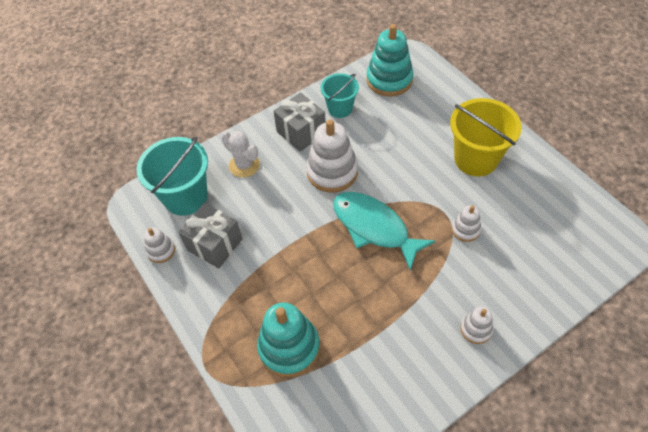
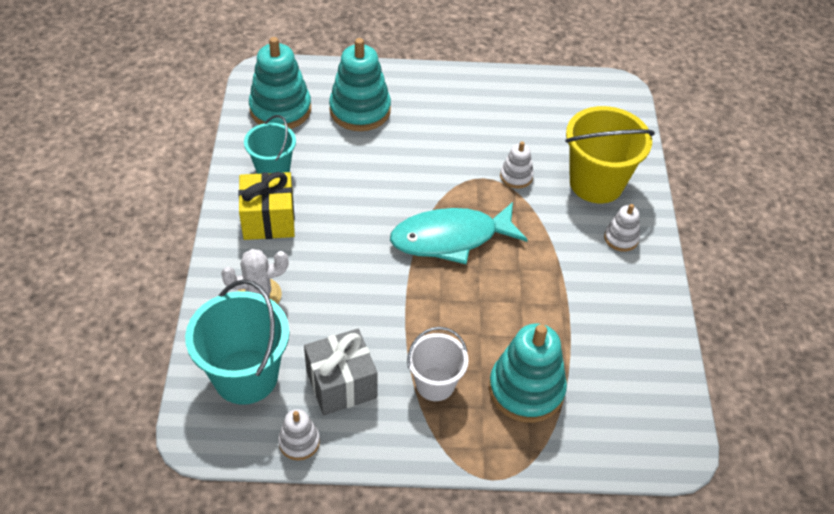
camera: 60 degrees left, 5 degrees down
grey gift [273,92,326,152] -> yellow gift [238,172,295,240]
white stacking toy [306,119,358,192] -> none
yellow bucket [450,98,522,176] -> yellow bucket moved to [565,106,655,203]
none -> turquoise stacking toy [329,38,391,131]
none -> white bucket [407,327,469,401]

